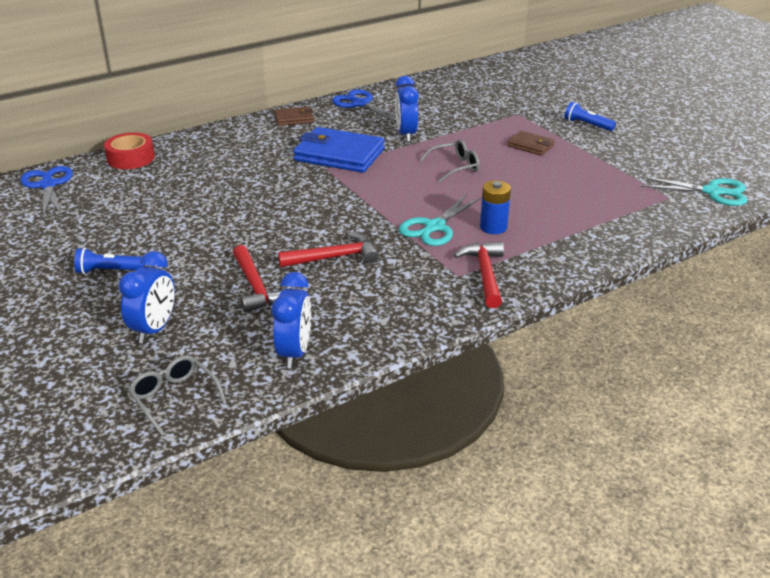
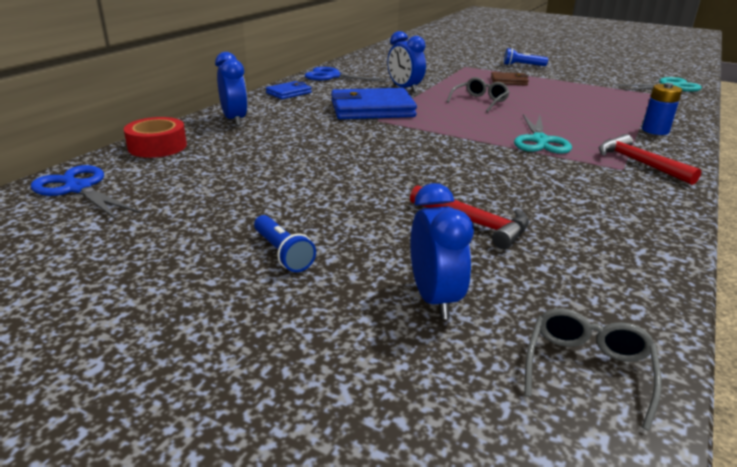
camera: 30 degrees left, 5 degrees down
blue flashlight [74,248,145,274] -> blue flashlight turned 90 degrees counterclockwise [254,215,316,272]
grey glasses [128,355,227,436] -> grey glasses turned 90 degrees clockwise [524,308,662,431]
blue clock [272,272,311,368] -> blue clock moved to [215,52,248,126]
brown wallet [274,106,314,126] -> blue wallet [266,81,312,99]
red hammer [278,232,379,267] -> none
blue battery [480,180,511,234] -> blue battery moved to [642,83,682,135]

